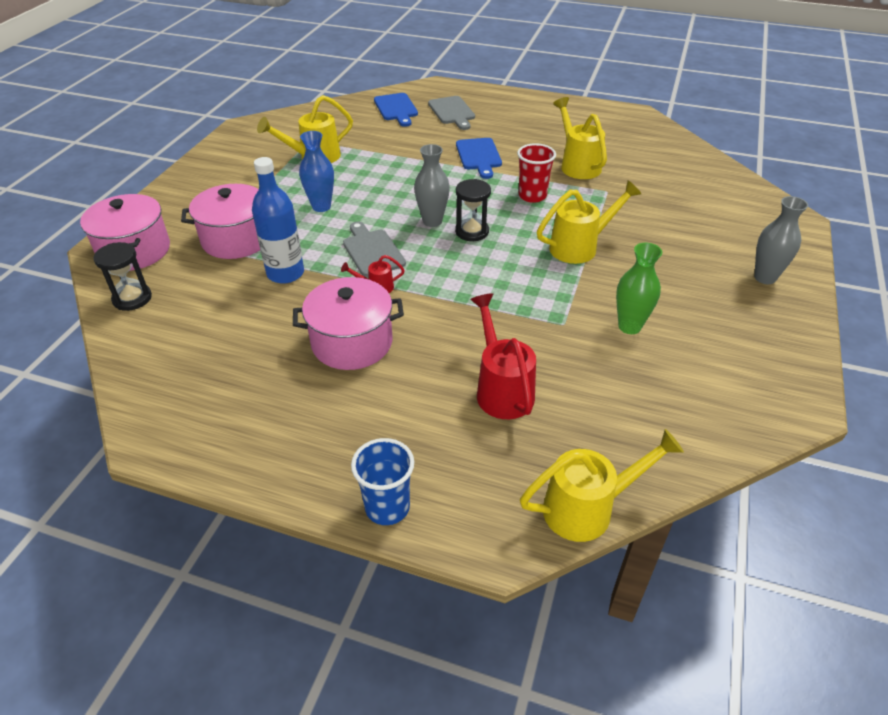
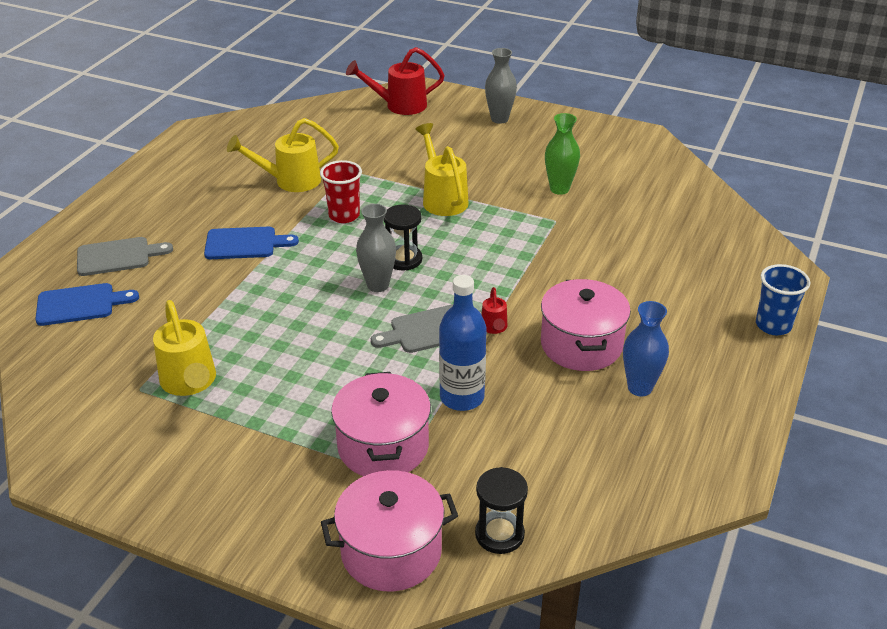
camera: 85 degrees left, 5 degrees down
blue vase [299,131,334,212] -> blue vase moved to [623,301,669,396]
red watering can [470,293,536,419] -> red watering can moved to [346,47,445,115]
yellow watering can [520,429,684,542] -> none

